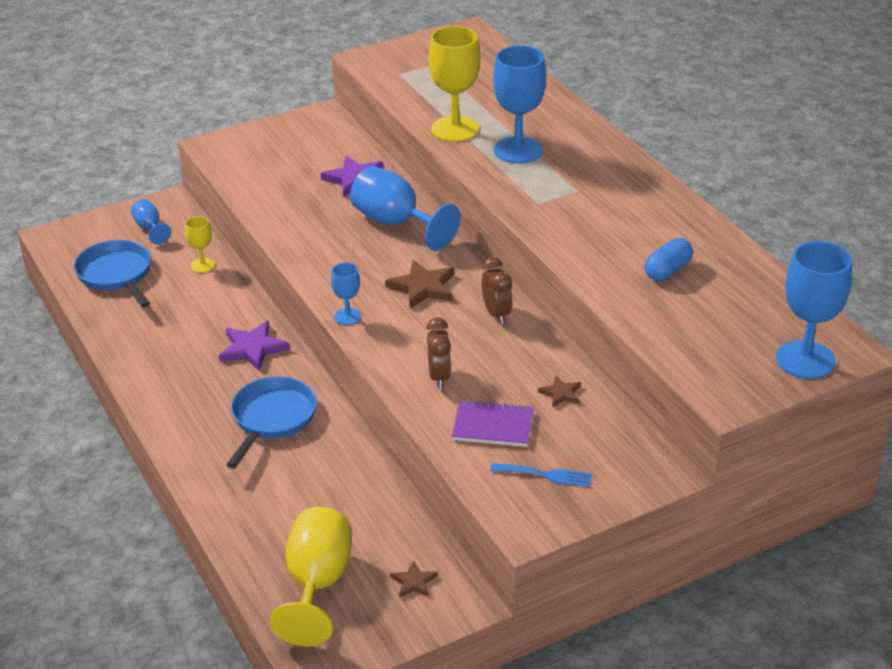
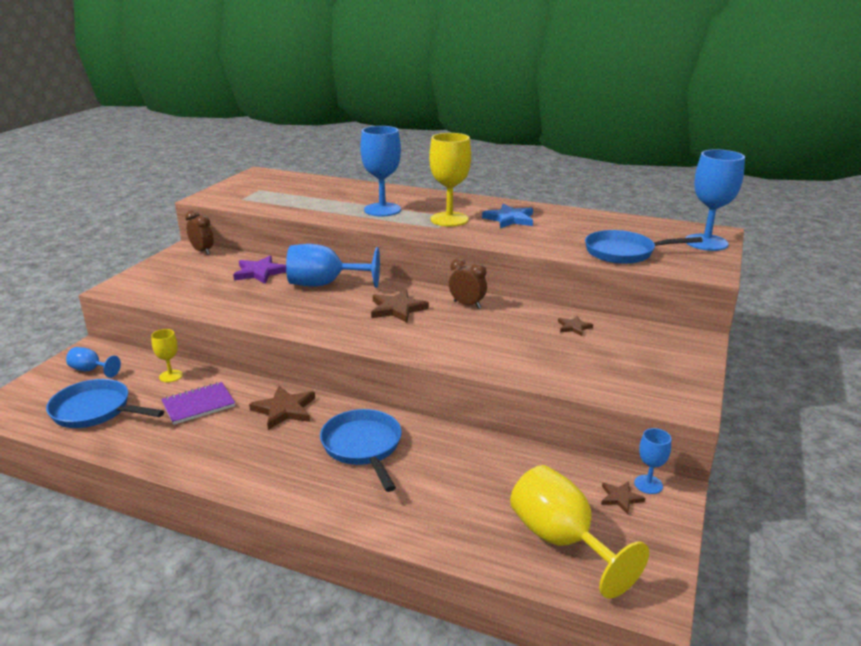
camera: 40 degrees left, 10 degrees down
purple star [219,321,290,372] -> brown star [249,386,315,430]
blue goblet [331,263,361,325] -> blue goblet moved to [634,428,671,494]
brown clock [426,317,451,389] -> brown clock moved to [185,210,213,255]
yellow goblet [429,26,480,142] -> yellow goblet moved to [429,133,471,227]
purple notebook [452,400,534,447] -> purple notebook moved to [161,382,235,425]
blue fork [490,463,592,487] -> none
blue capsule [645,238,693,281] -> none
none -> blue star [482,204,533,228]
none -> blue pan [585,230,703,264]

